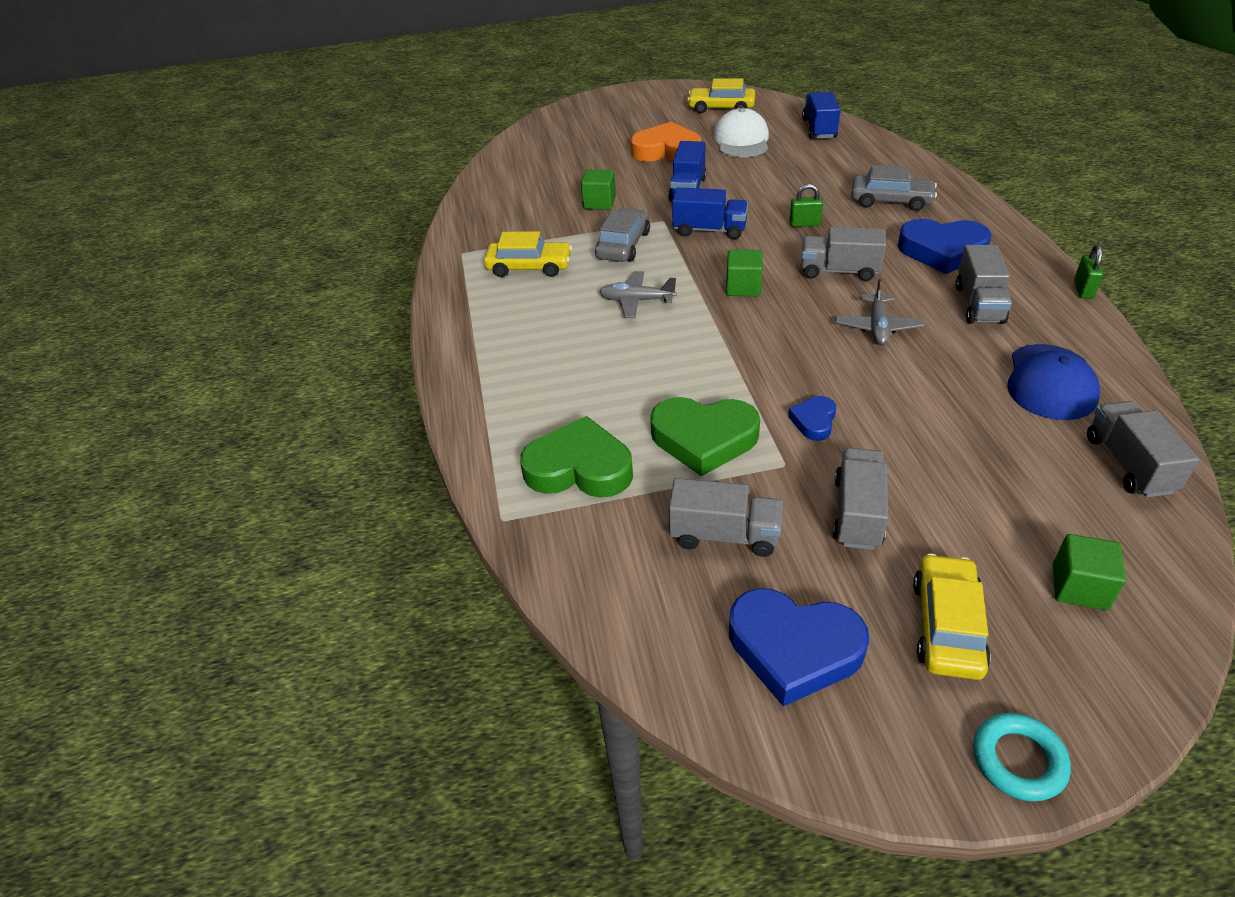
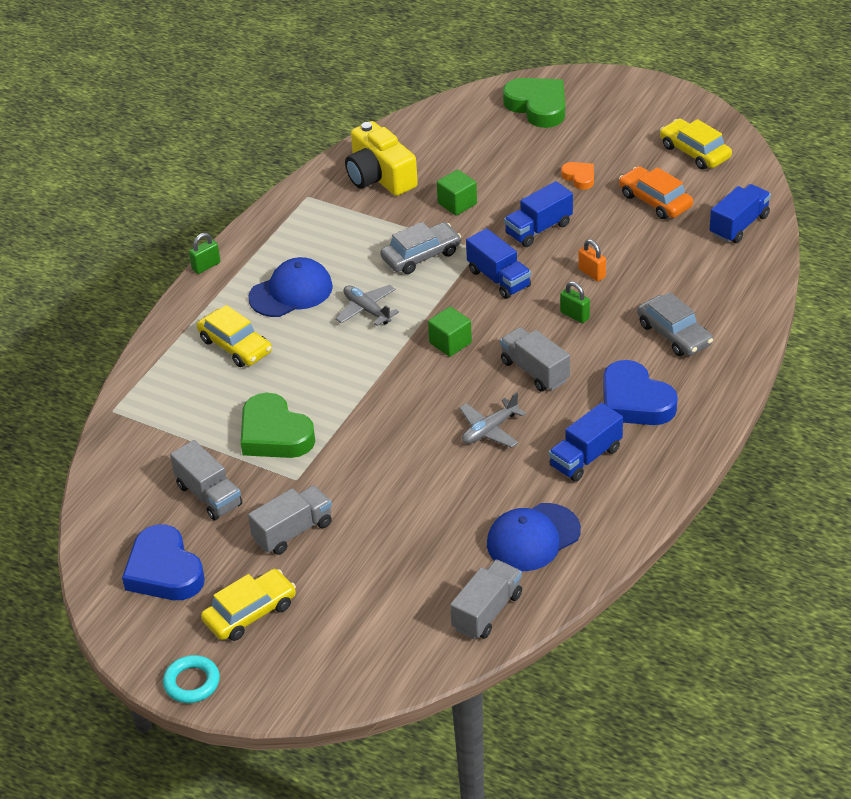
camera: 40 degrees right, 0 degrees up
yellow car [484,231,572,277] -> yellow car moved to [197,305,272,367]
green heart [520,416,633,498] -> green heart moved to [503,78,565,128]
orange heart [631,122,702,161] -> orange heart [561,162,594,190], size x0.51
white cap [713,108,769,157] -> orange car [619,166,693,219]
blue heart [788,396,836,441] -> none
grey truck [955,245,1012,324] -> blue truck [549,403,623,482]
green cube [1053,534,1126,610] -> none
green padlock [1074,245,1103,299] -> green padlock moved to [189,233,220,274]
none -> blue cap [248,257,333,317]
none -> yellow camera [345,121,418,196]
none -> orange padlock [578,239,606,282]

